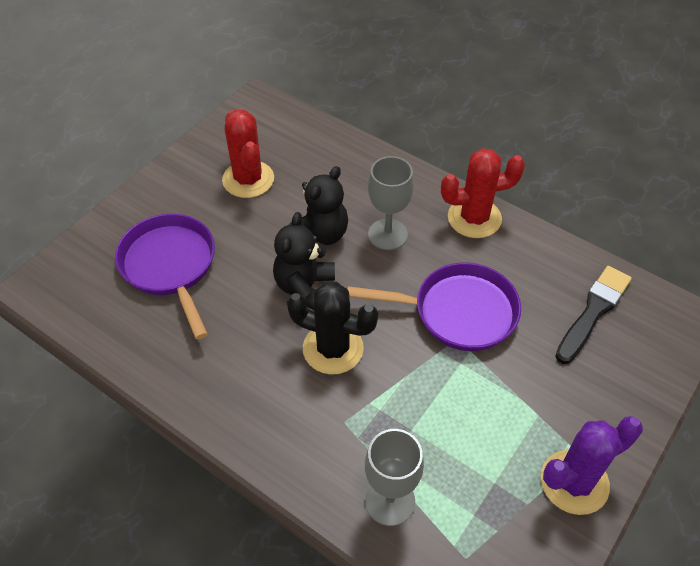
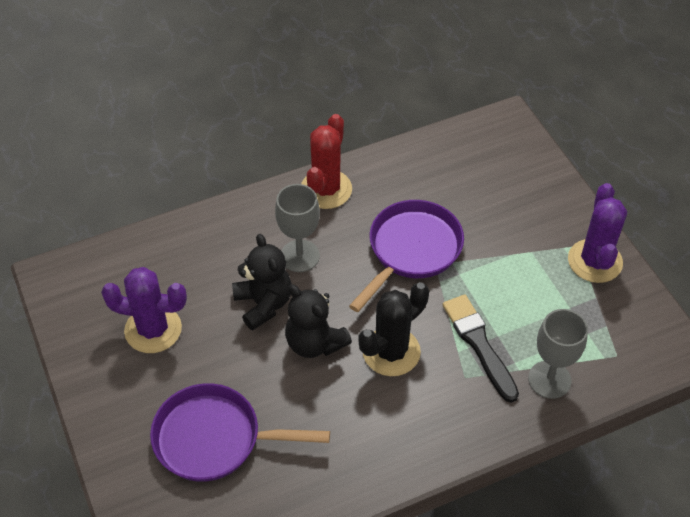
camera: 60 degrees left, 0 degrees up
red cactus [222,110,274,198] -> purple cactus [101,267,187,353]
black brush [555,266,632,364] -> black brush moved to [443,294,519,403]

